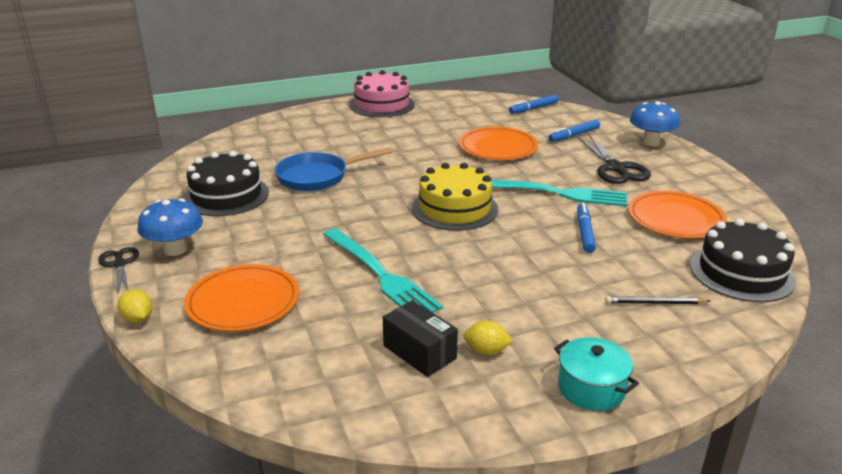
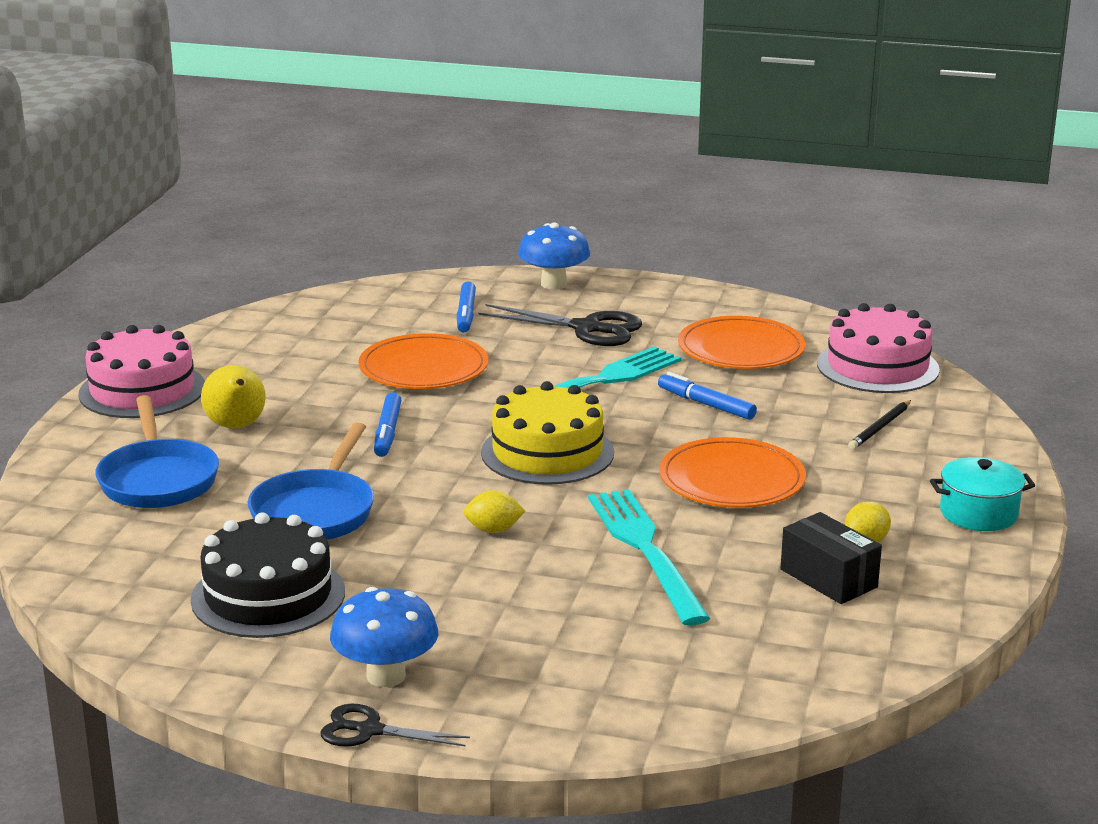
camera: 55 degrees left, 5 degrees down
yellow lemon [117,289,153,323] -> yellow lemon moved to [464,490,525,533]
orange plate [184,264,299,331] -> orange plate moved to [659,437,806,508]
turquoise fork [323,228,443,313] -> turquoise fork turned 105 degrees counterclockwise [588,489,710,626]
black box [383,300,458,377] -> black box turned 60 degrees clockwise [780,512,882,604]
blue marker [509,95,559,114] -> blue marker moved to [374,392,401,457]
black cake [690,219,796,302] -> pink cake [817,303,940,393]
none -> blue pan [95,395,219,508]
none -> yellow pear [201,365,266,429]

